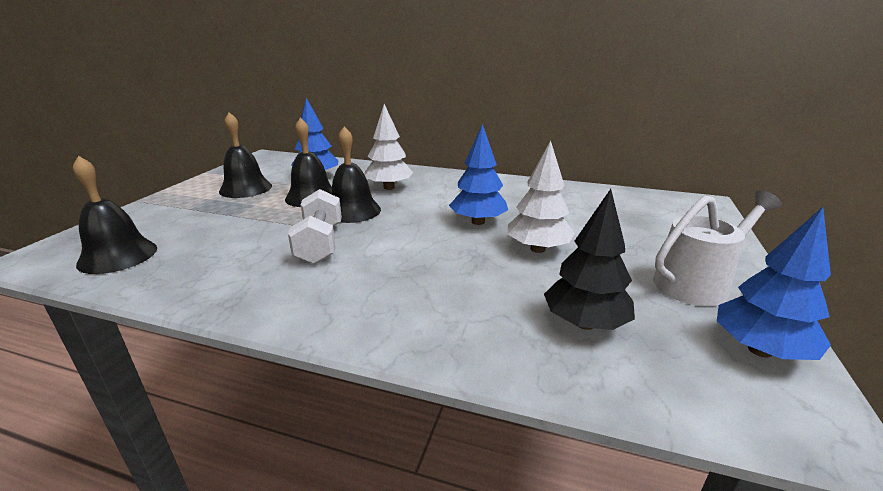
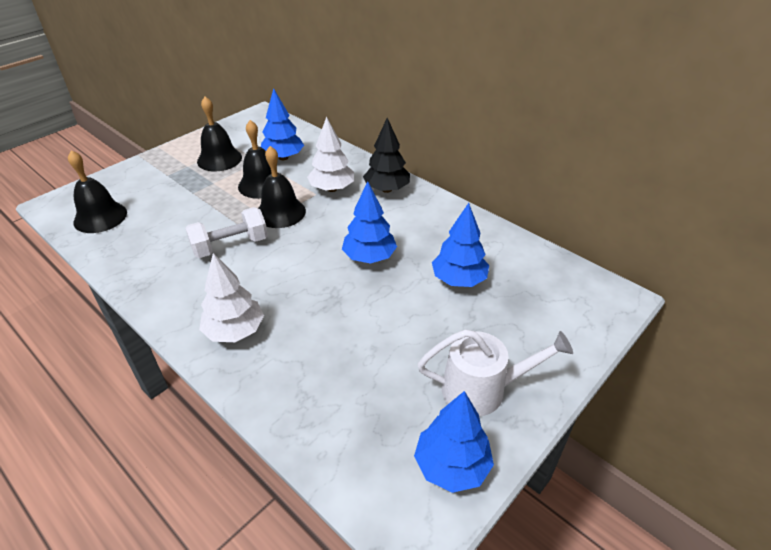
camera: 25 degrees right, 15 degrees up
white dumbbell [288,189,342,264] -> white dumbbell turned 45 degrees clockwise [185,207,268,258]
white tree [508,141,575,253] -> white tree moved to [199,253,264,342]
black tree [544,189,635,330] -> black tree moved to [363,118,410,193]
none -> blue tree [432,203,489,287]

